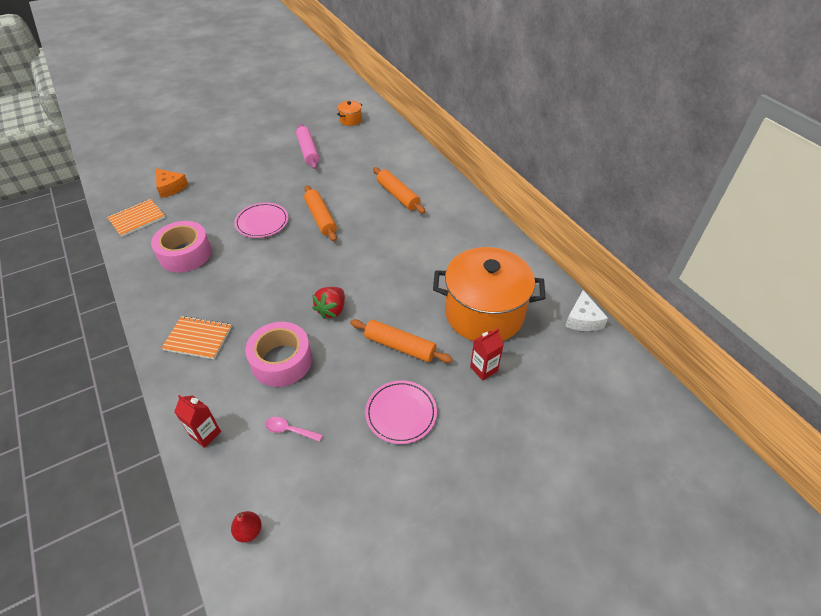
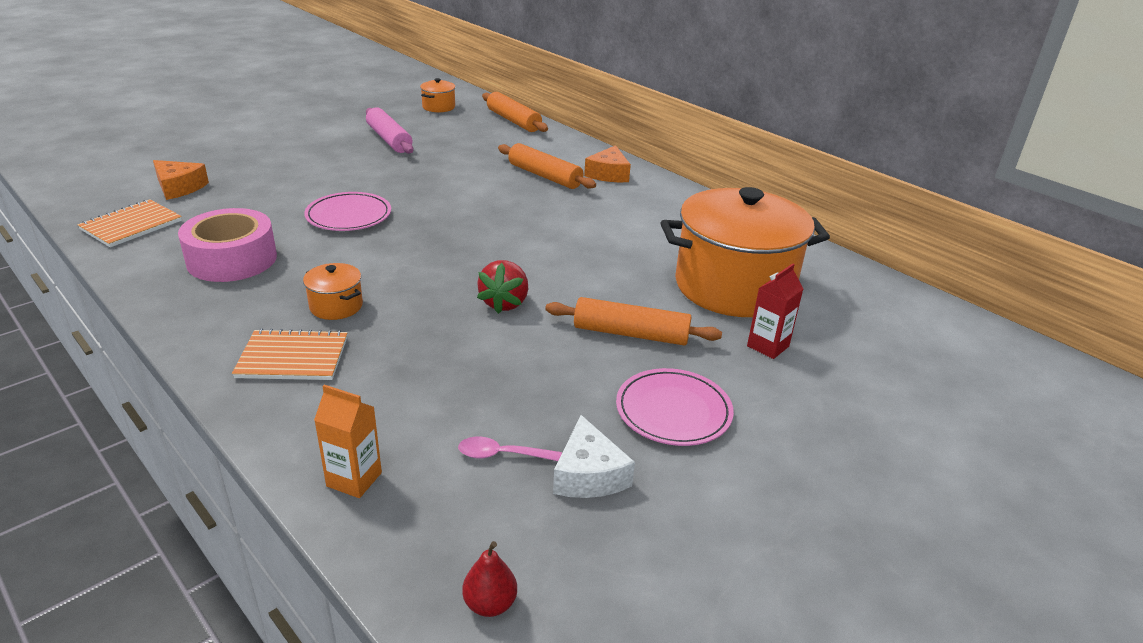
camera: 15 degrees left, 15 degrees down
red carton [174,395,221,448] -> orange carton [314,385,382,498]
pink tape [245,322,312,387] -> none
orange rolling pin [304,185,337,242] -> orange rolling pin moved to [482,92,548,132]
white cheese [565,290,608,331] -> white cheese moved to [553,415,635,498]
none -> orange pot [303,263,363,320]
none -> orange cheese [584,145,631,182]

